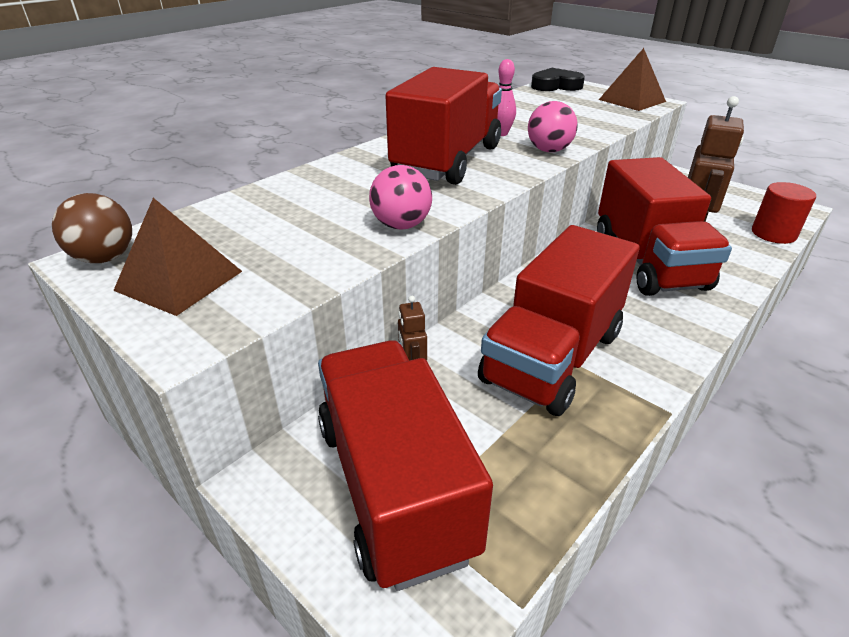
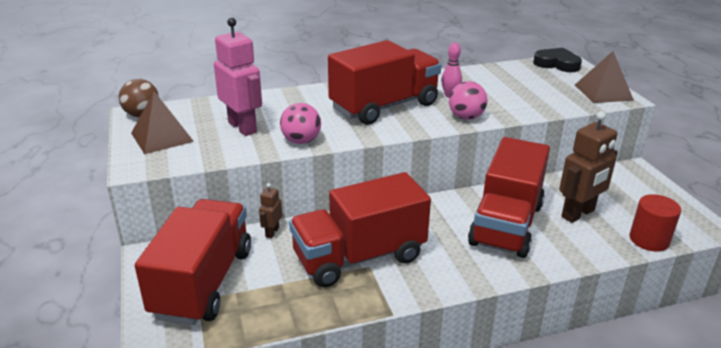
camera: 30 degrees right, 5 degrees down
none -> pink robot [214,18,262,136]

